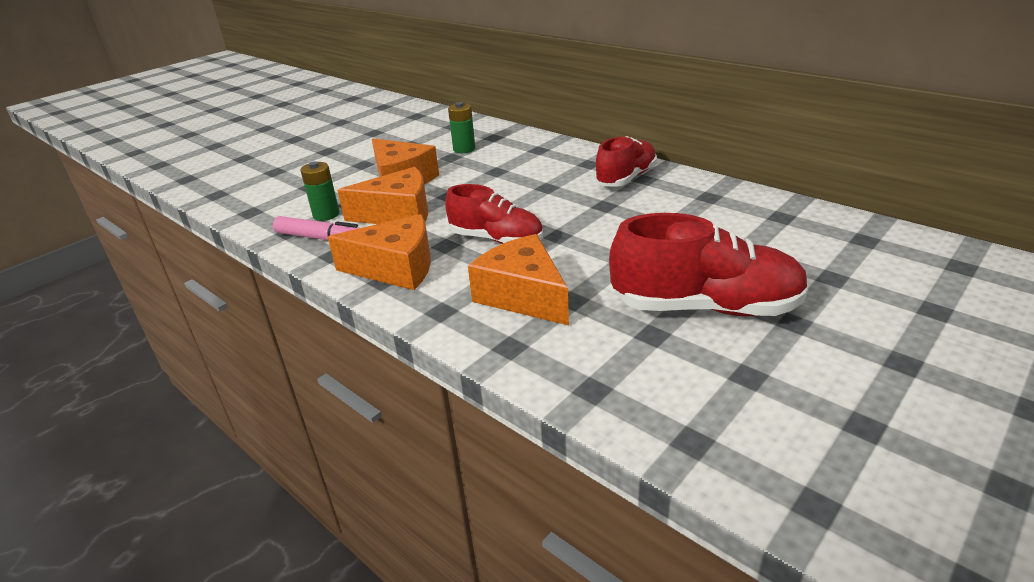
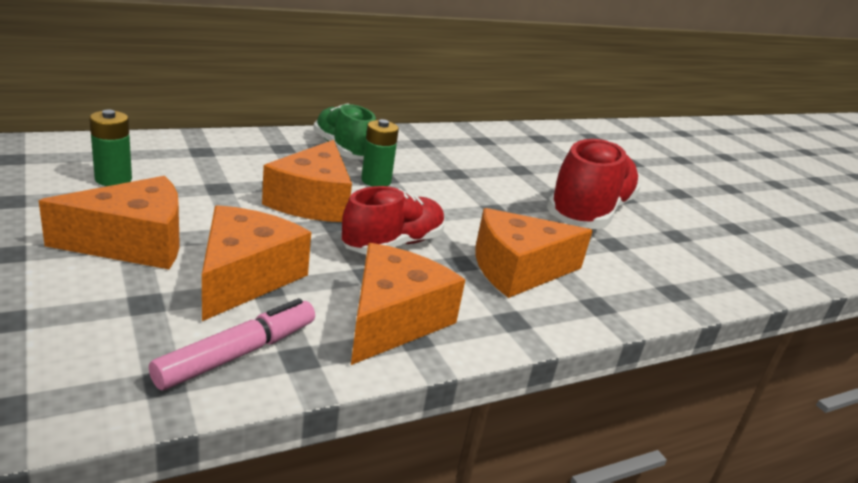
camera: 75 degrees left, 5 degrees down
green battery [300,161,340,221] -> green battery moved to [361,119,399,186]
red shoe [595,136,657,187] -> green shoe [313,103,376,160]
none -> orange cheese [262,140,352,222]

